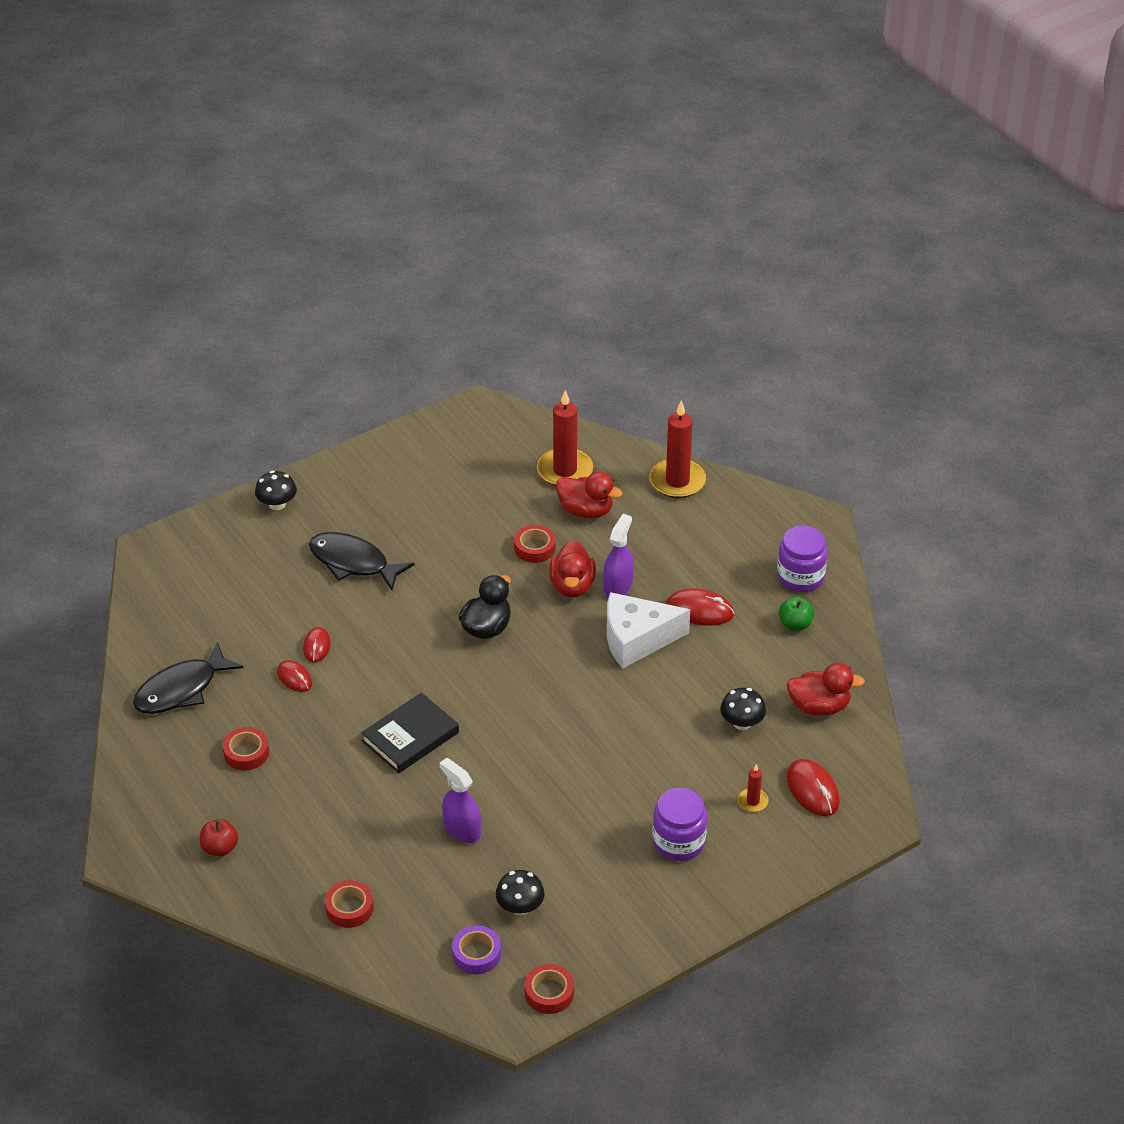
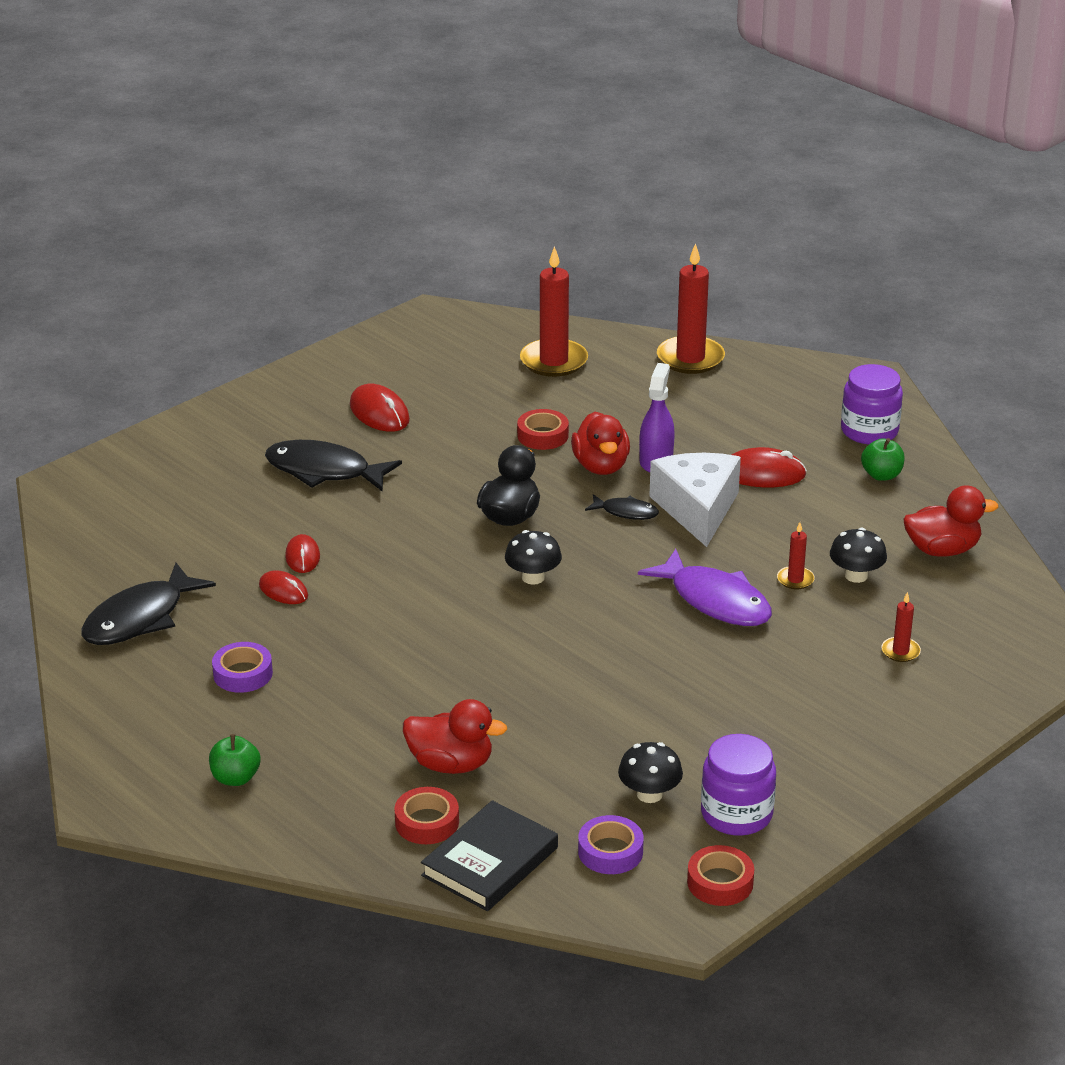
camera: 10 degrees left, 10 degrees down
red apple [200,819,238,857] -> green apple [209,734,261,786]
red tape [223,727,269,770] -> purple tape [212,642,273,693]
black mushroom [255,471,297,510] -> black mushroom moved to [505,530,562,585]
black book [361,693,459,773] -> black book moved to [421,800,558,911]
purple spray bottle [440,758,481,843] -> none
red duck [556,472,623,519] -> red duck moved to [403,699,507,774]
white cheese [607,592,690,669] -> white cheese turned 105 degrees clockwise [649,453,741,547]
purple jar [652,788,707,861] -> purple jar moved to [701,734,776,836]
red mouse [786,759,840,816] -> red mouse moved to [350,384,410,432]
none -> black fish [585,494,659,520]
none -> purple fish [638,549,772,626]
none -> red candle [777,522,815,589]

